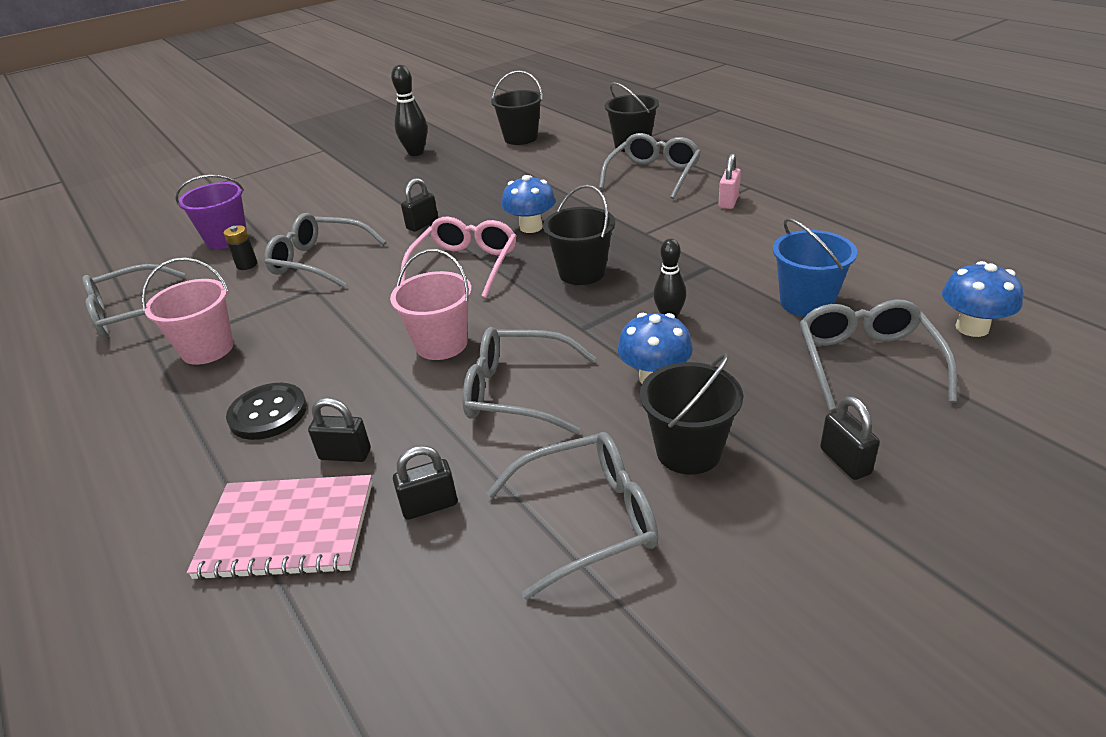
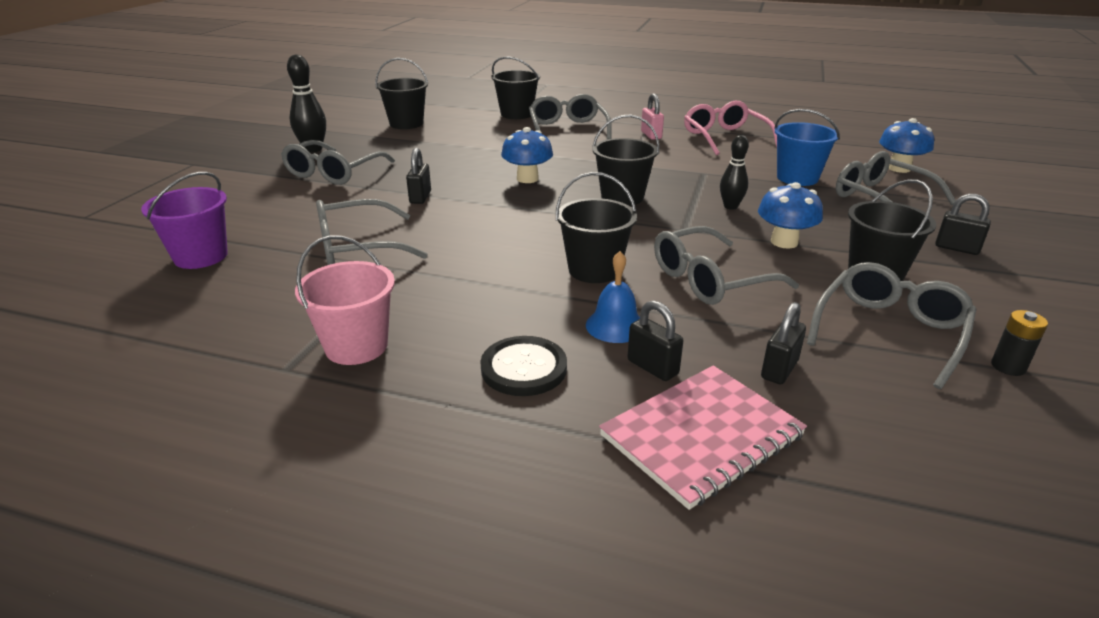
camera: 40 degrees left, 5 degrees down
grey glasses [82,264,185,339] -> grey glasses moved to [281,140,395,185]
black battery [223,225,257,270] -> black battery moved to [991,310,1048,376]
black padlock [308,398,371,462] -> black padlock turned 75 degrees clockwise [627,300,683,381]
pink bucket [390,249,472,360] -> black bucket [556,172,637,283]
pink glasses [401,217,516,298] -> pink glasses moved to [684,101,777,155]
none -> blue bell [586,251,640,343]

